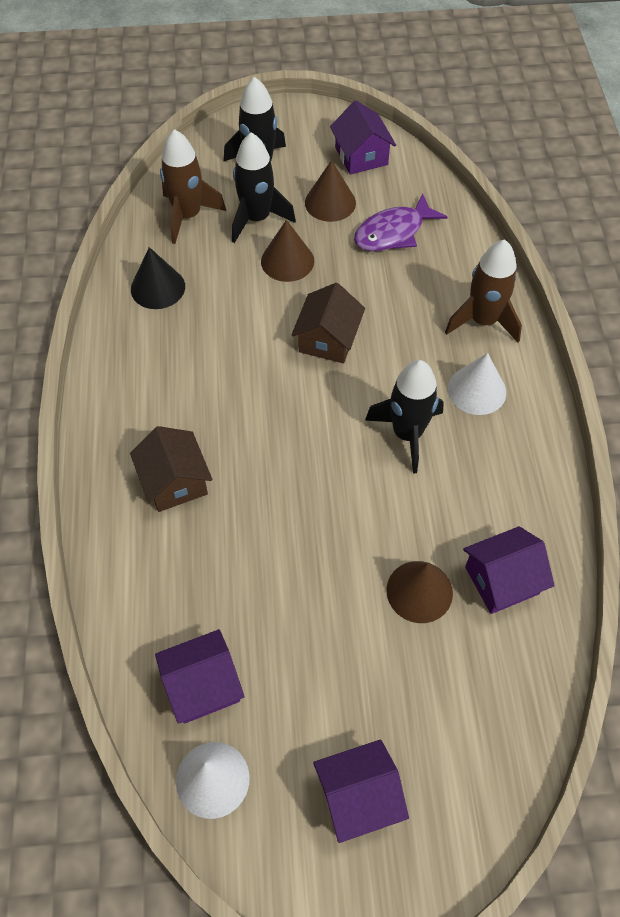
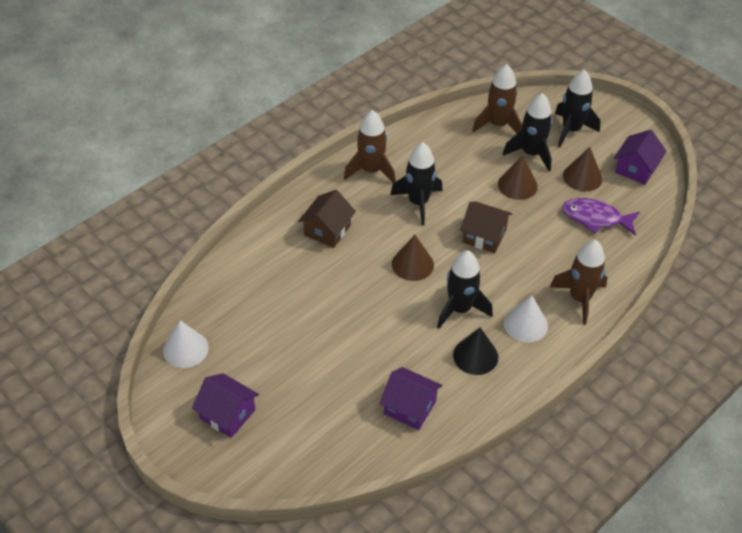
camera: 50 degrees right, 10 degrees down
black cone [131,247,185,309] -> black cone moved to [453,327,498,375]
purple house [155,629,244,724] -> none
brown house [291,283,365,363] -> brown house turned 45 degrees clockwise [460,201,512,253]
brown cone [386,561,453,623] -> brown cone moved to [392,235,434,281]
none -> brown rocket [344,110,396,183]
none -> black rocket [390,142,443,225]

